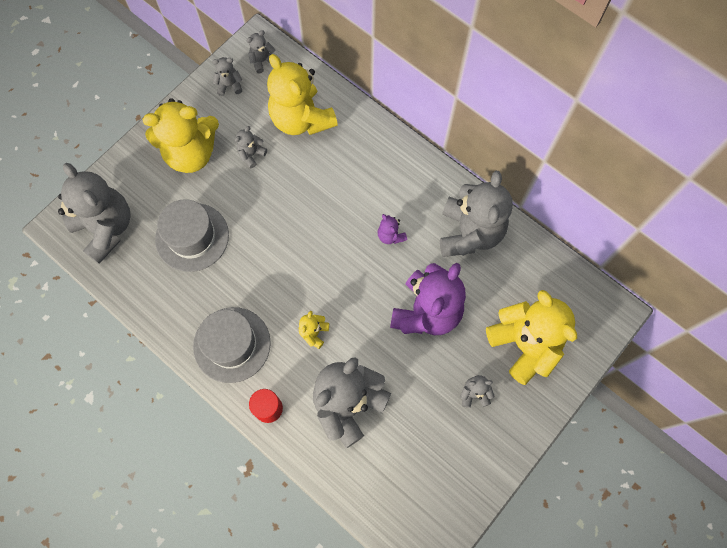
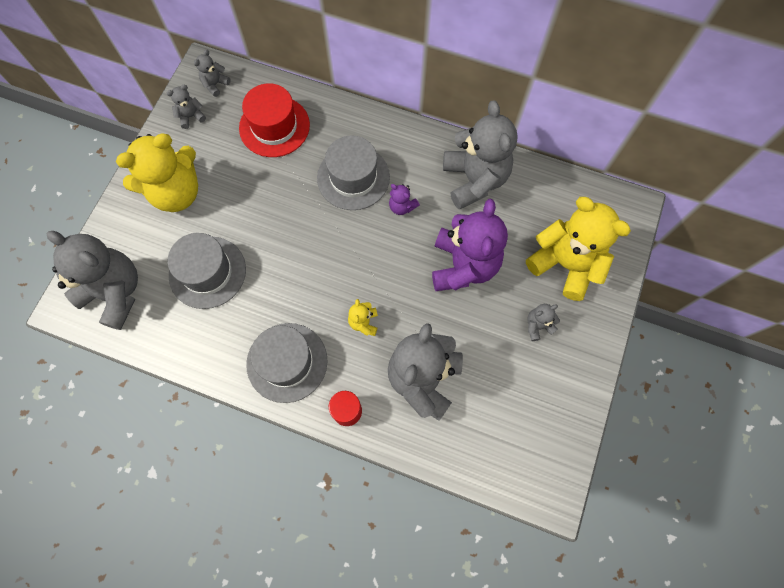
camera: 20 degrees left, 0 degrees up
grey teddy bear [235,126,267,168] -> none
yellow teddy bear [267,54,338,135] -> red hat [239,83,310,157]
none -> grey hat [317,135,390,210]

